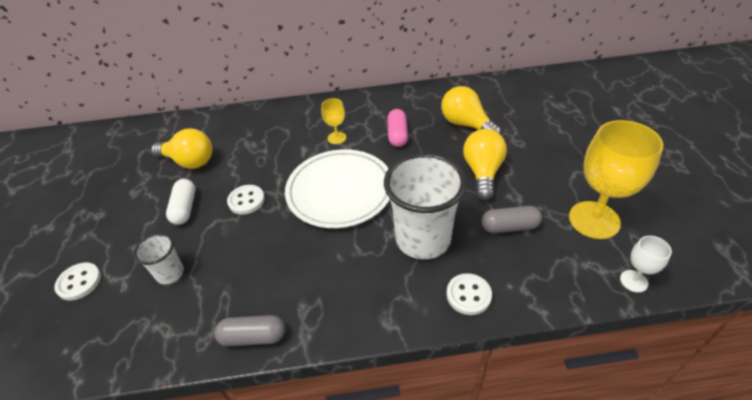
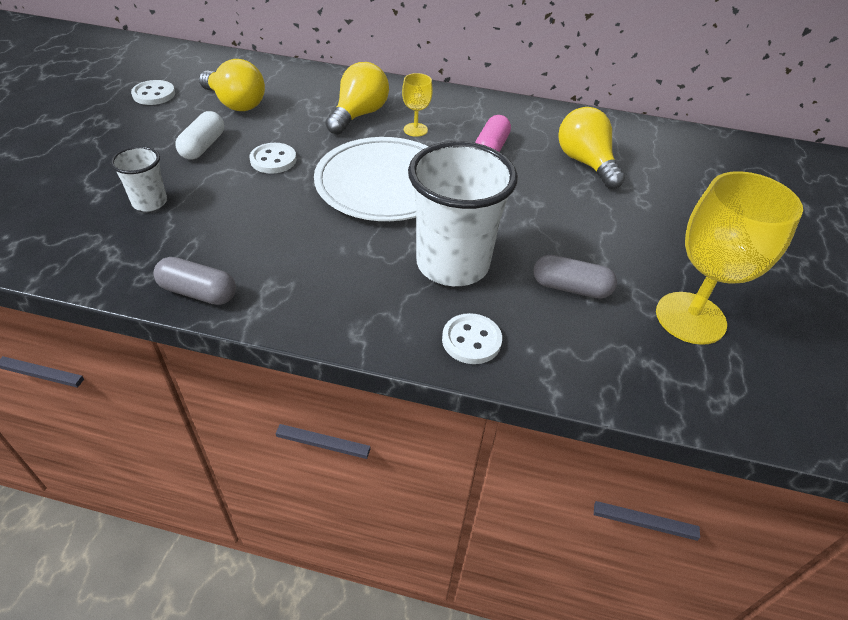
camera: 15 degrees right, 0 degrees up
white button [54,262,101,301] -> white button moved to [131,80,175,105]
yellow light bulb [463,129,507,200] -> yellow light bulb moved to [326,62,389,135]
white goblet [620,236,672,293] -> none

